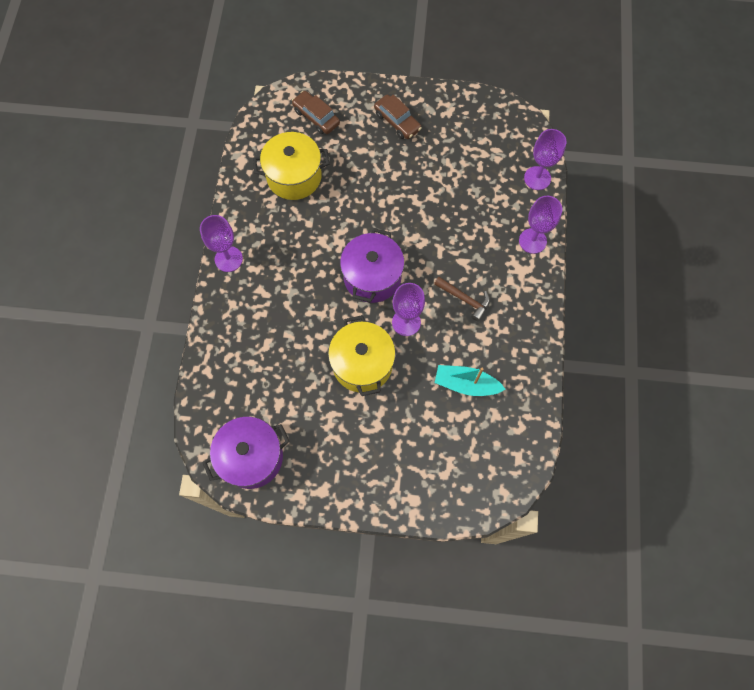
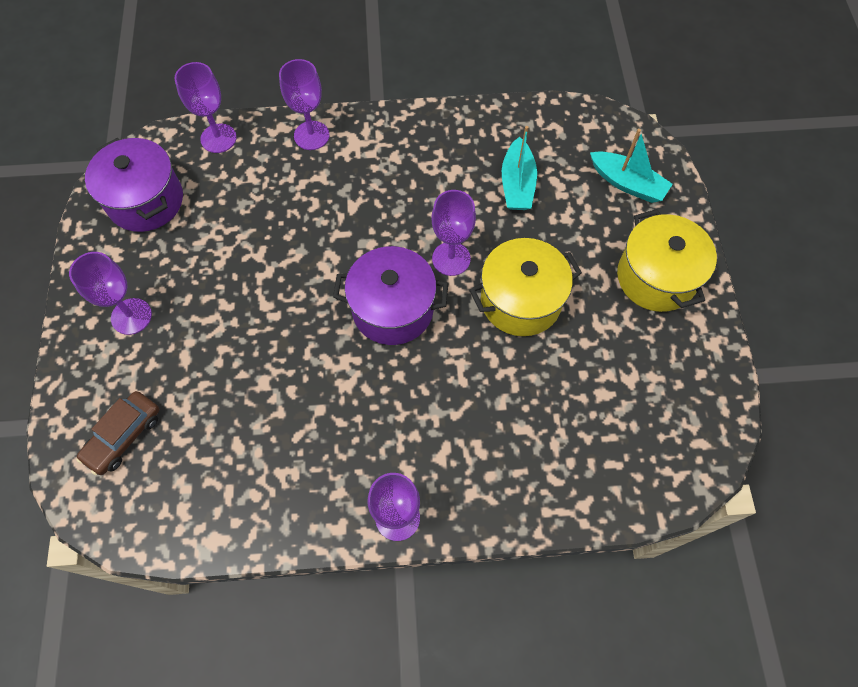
camera: 100 degrees left, 5 degrees down
purple pot [203,417,290,489] -> purple pot moved to [85,138,183,232]
yellow pot [253,132,329,200] -> yellow pot moved to [617,209,717,312]
brown car [374,94,422,139] -> purple goblet [69,252,152,335]
brown hammer [434,277,490,322] -> none
none -> turquoise boat [590,129,673,203]

